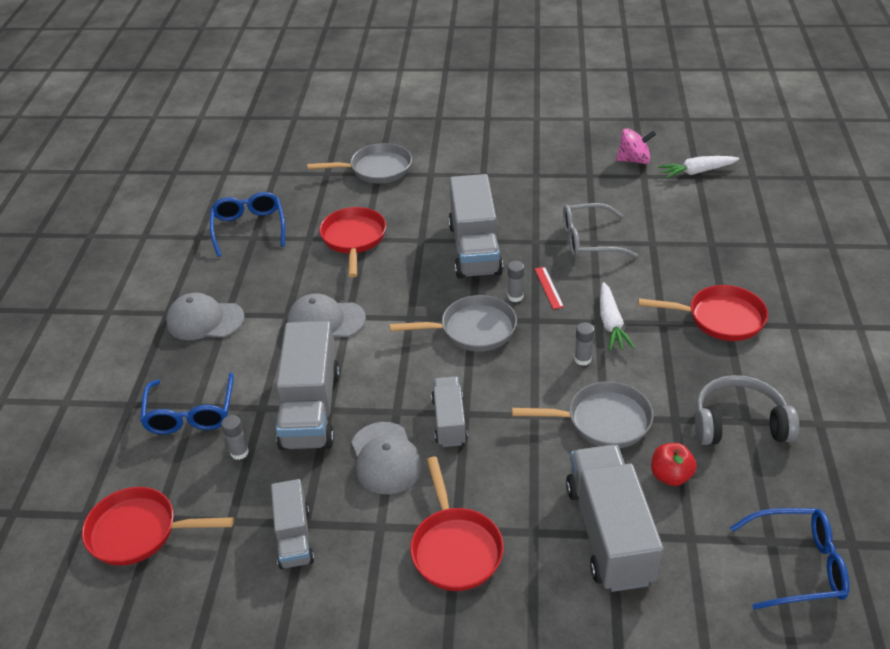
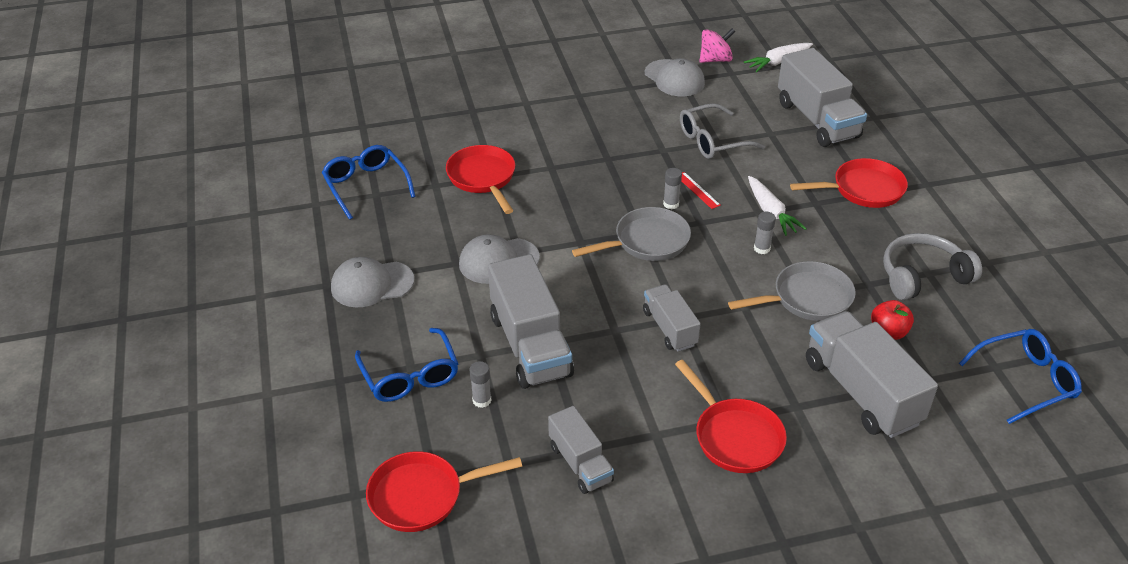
camera: 20 degrees left, 0 degrees up
grey pan [307,143,412,183] -> none
grey cap [351,422,422,494] -> grey cap moved to [645,58,705,96]
grey truck [448,174,503,279] -> grey truck moved to [778,48,867,147]

